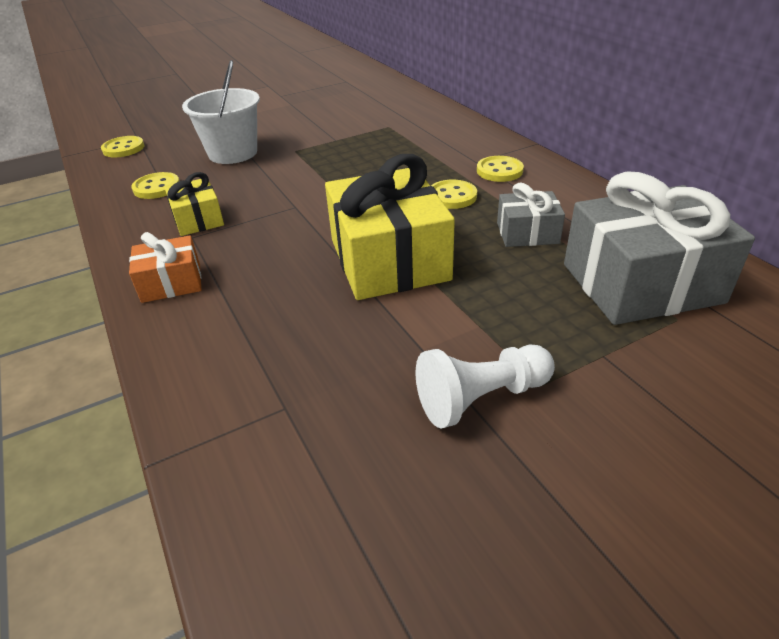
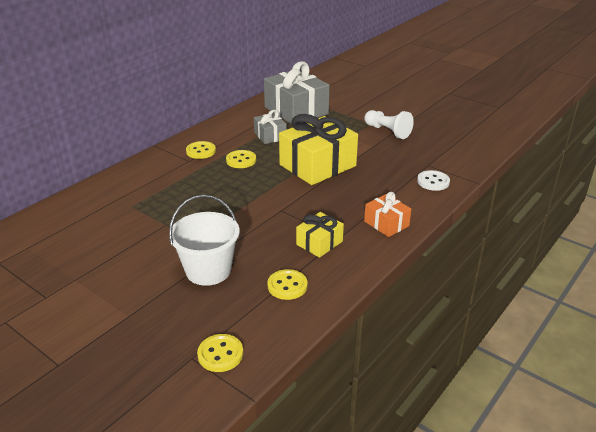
camera: 115 degrees left, 5 degrees down
none -> white button [417,170,450,191]

